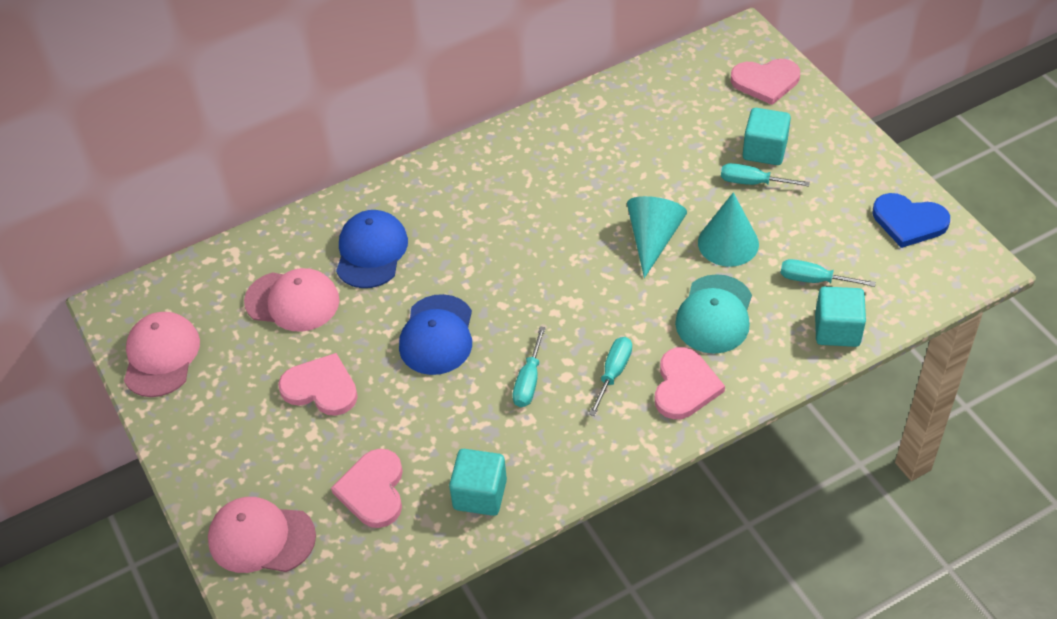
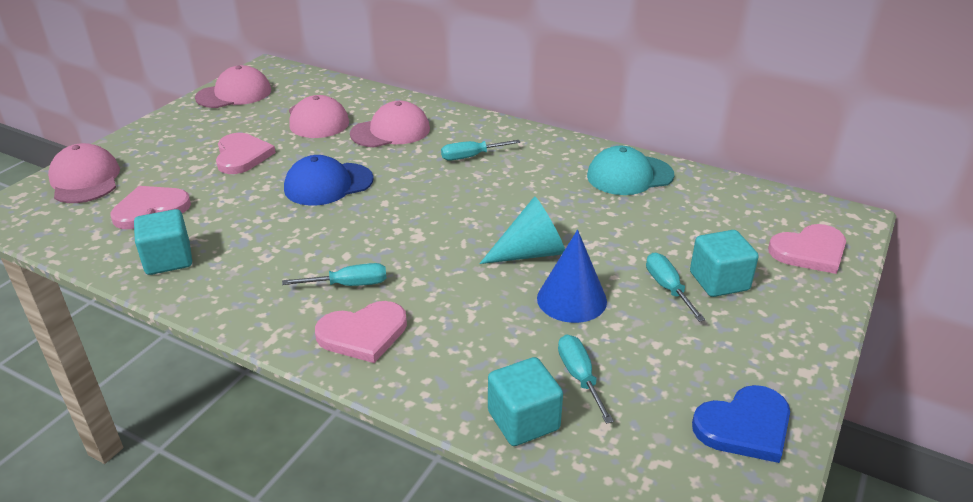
camera: 55 degrees right, 15 degrees down
blue cap [336,210,408,288] -> pink cap [350,101,430,147]
turquoise screwdriver [512,326,546,407] -> turquoise screwdriver moved to [441,140,521,161]
turquoise cap [675,274,752,354] -> turquoise cap moved to [587,145,674,195]
turquoise cone [698,192,759,267] -> blue cone [537,230,607,323]
pink heart [731,59,800,105] -> pink heart turned 75 degrees counterclockwise [768,224,846,274]
blue heart [873,193,950,248] -> blue heart turned 105 degrees counterclockwise [692,385,790,463]

